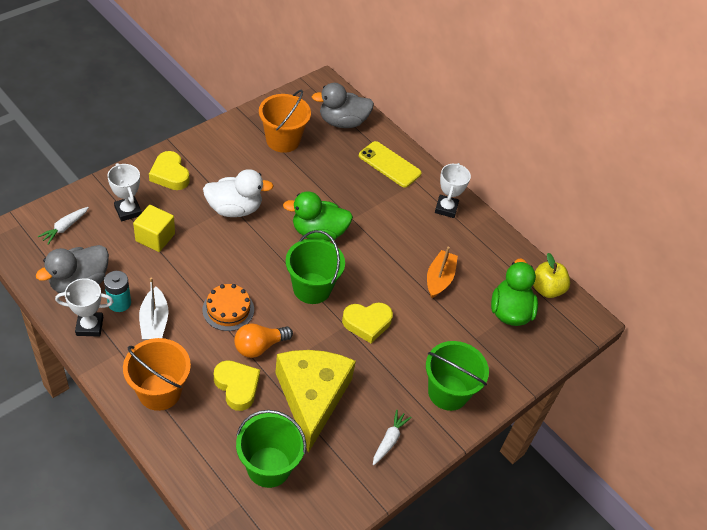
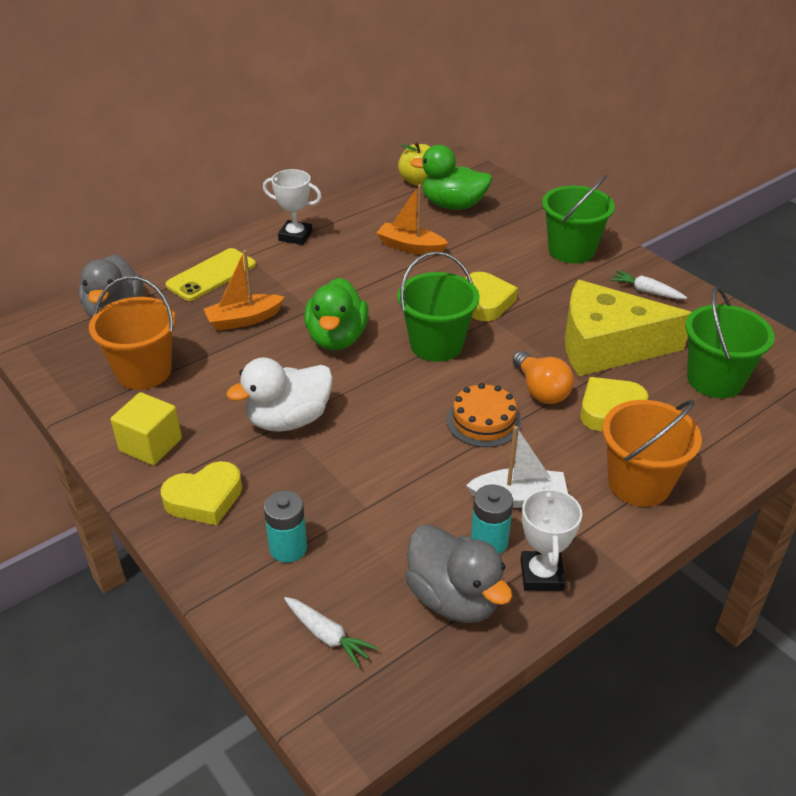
camera: 80 degrees left, 10 degrees down
white trophy [107,163,142,221] -> turquoise battery [264,491,307,563]
yellow cube [133,205,175,252] -> yellow cube moved to [110,392,182,465]
white duck [203,169,274,217] -> white duck turned 120 degrees counterclockwise [226,357,333,432]
none -> orange boat [204,250,284,331]

